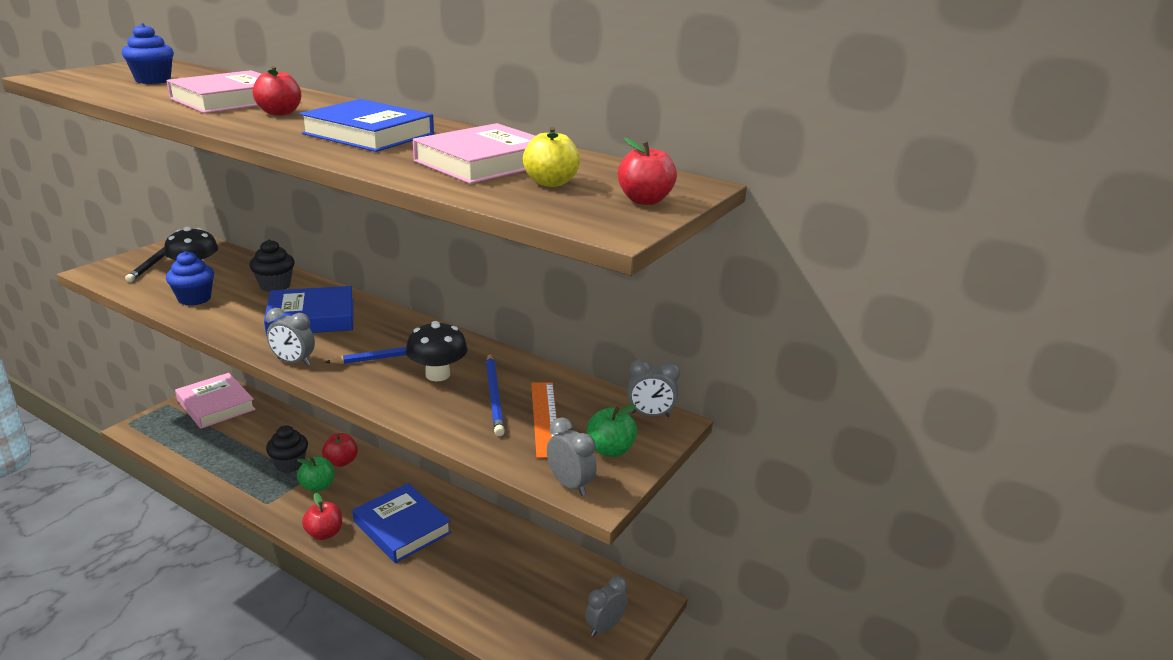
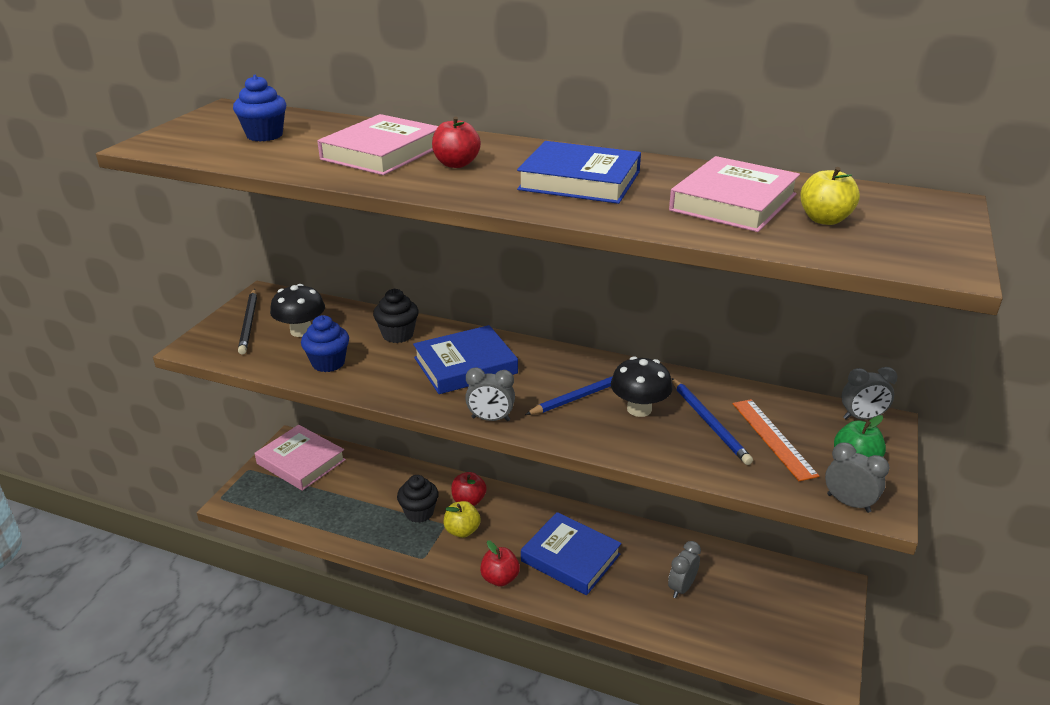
camera: 10 degrees left, 5 degrees up
green apple [297,457,335,492] -> yellow apple [444,501,481,538]
grey clock [585,576,628,637] -> grey clock moved to [668,541,701,598]
red apple [617,138,677,205] -> none

